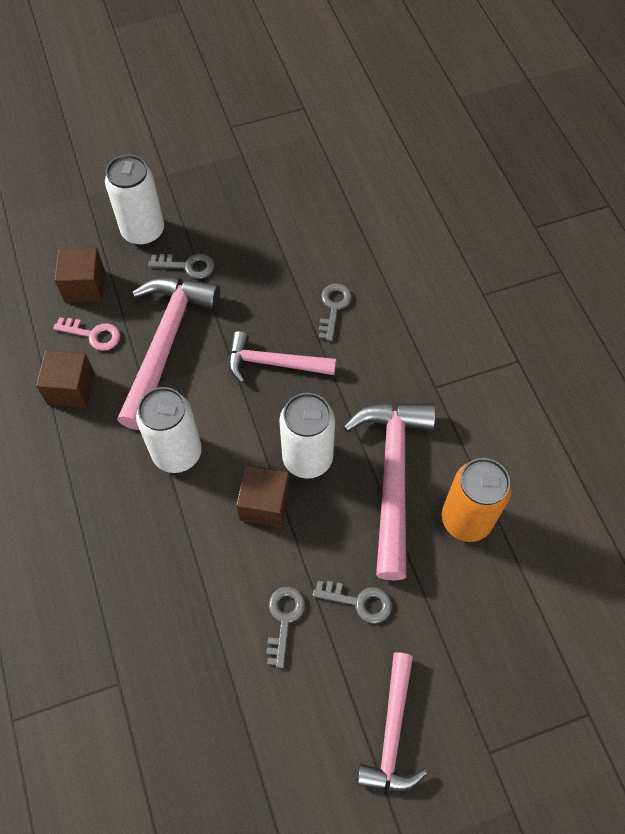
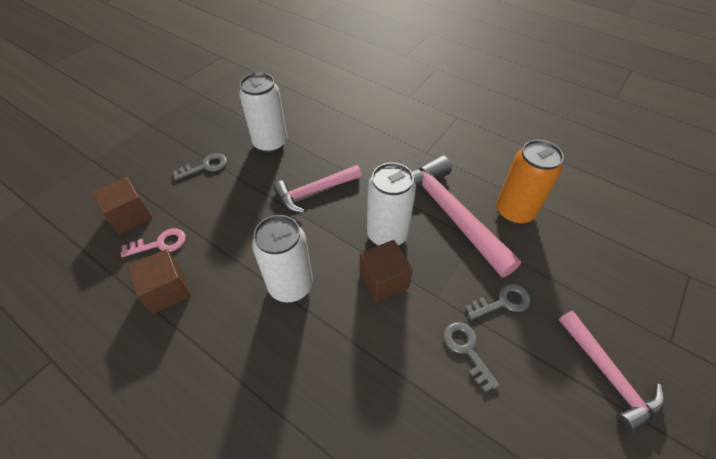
camera: 35 degrees left, 10 degrees down
white can [105,155,164,246] -> white can moved to [239,73,287,153]
pink hammer [117,277,220,430] -> none
grey key [318,283,352,341] -> none

